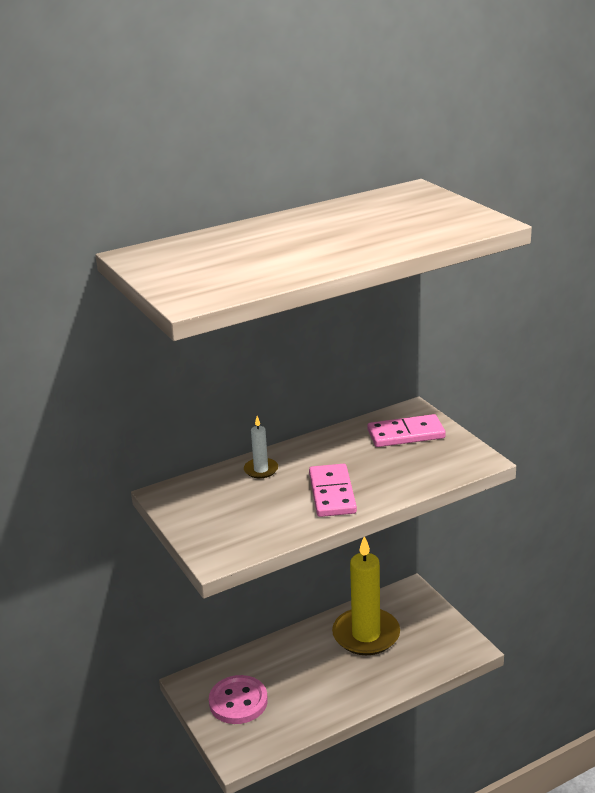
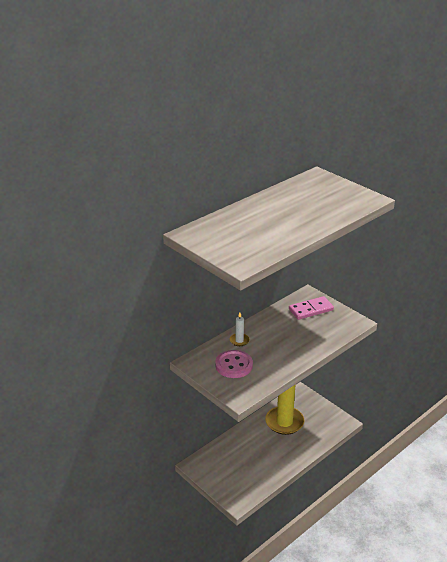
camera: 15 degrees left, 5 degrees up
pink button [209,675,268,724] -> pink button moved to [215,350,253,378]
pink domino [309,464,357,517] -> none

